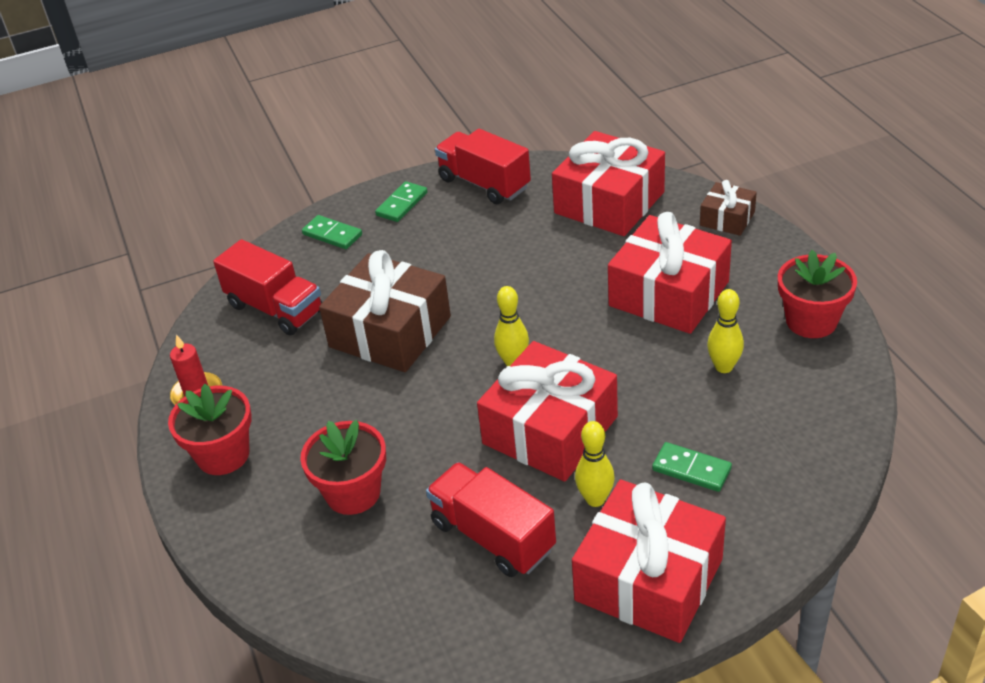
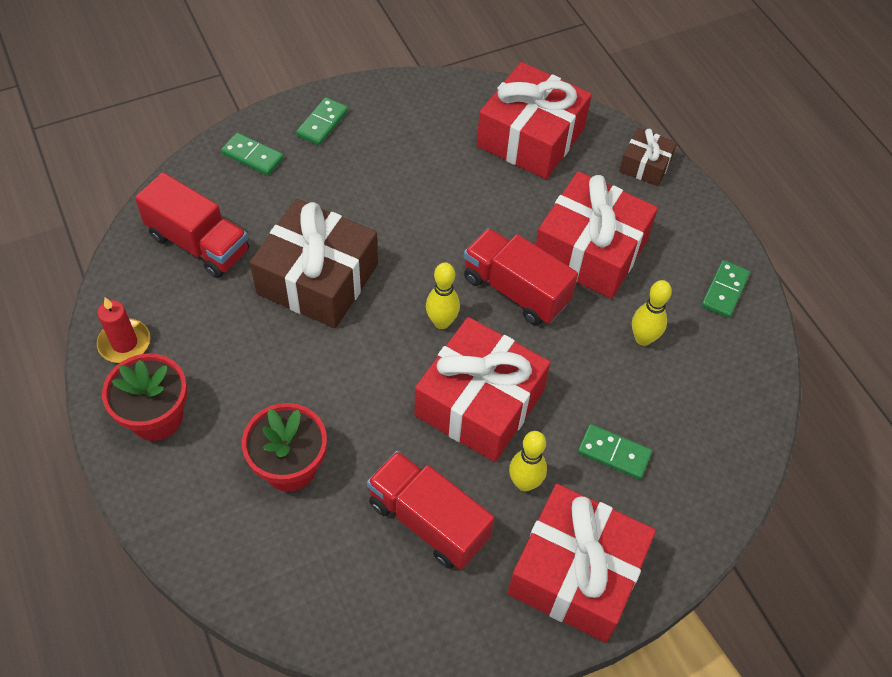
camera: 10 degrees left, 15 degrees up
red truck [435,129,531,204] -> red truck moved to [464,228,578,325]
red flower pot [778,250,857,338] -> green domino [701,260,750,318]

